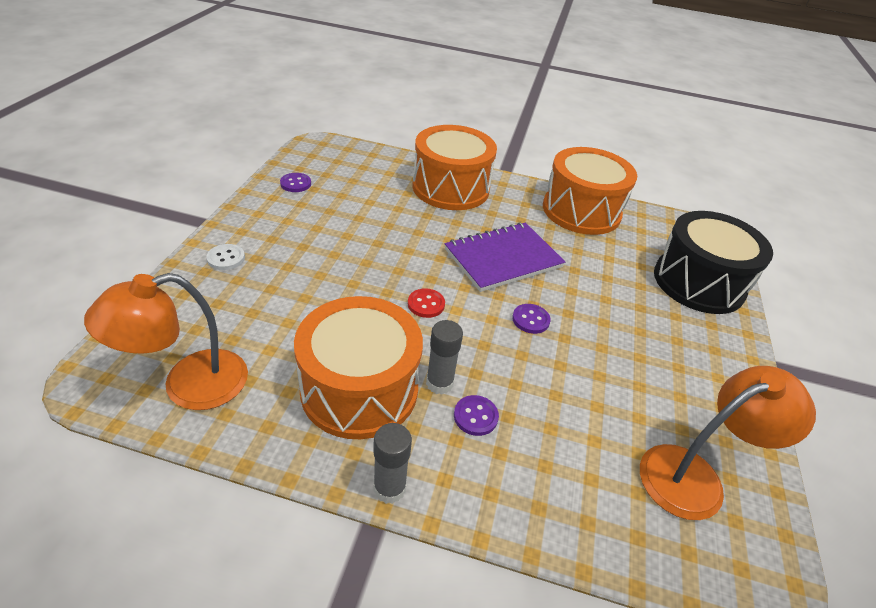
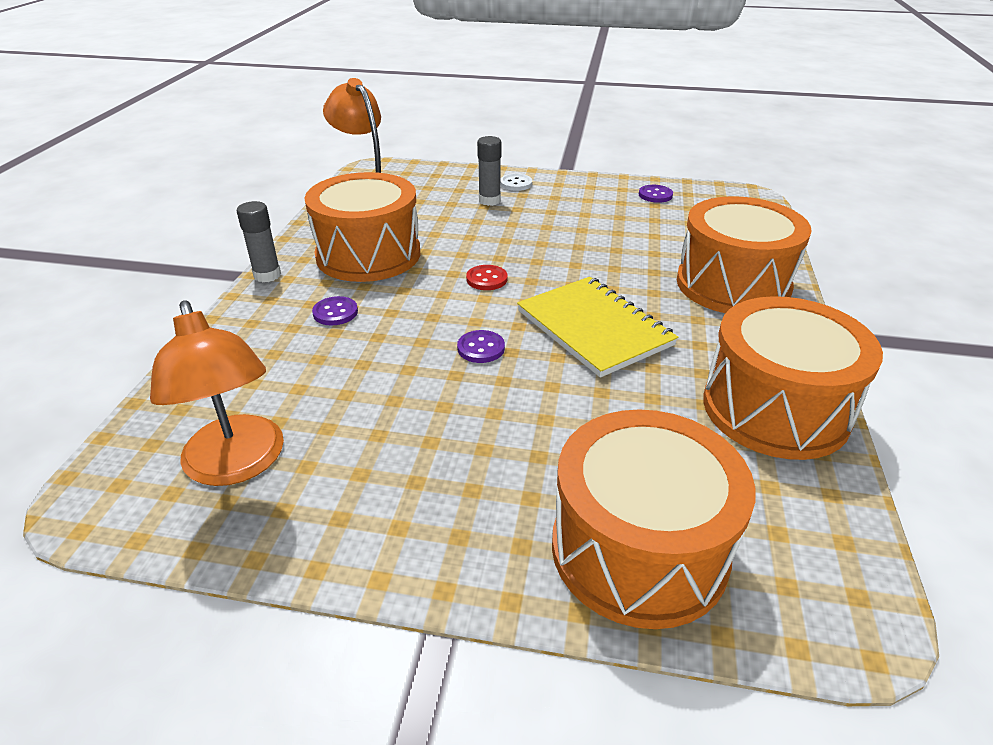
camera: 90 degrees right, 5 degrees down
grey glue stick [426,320,463,395] -> grey glue stick moved to [477,136,501,206]
purple notebook [445,222,565,292] -> yellow notebook [517,277,678,378]
black drum [654,211,773,314] -> orange drum [552,410,756,629]

